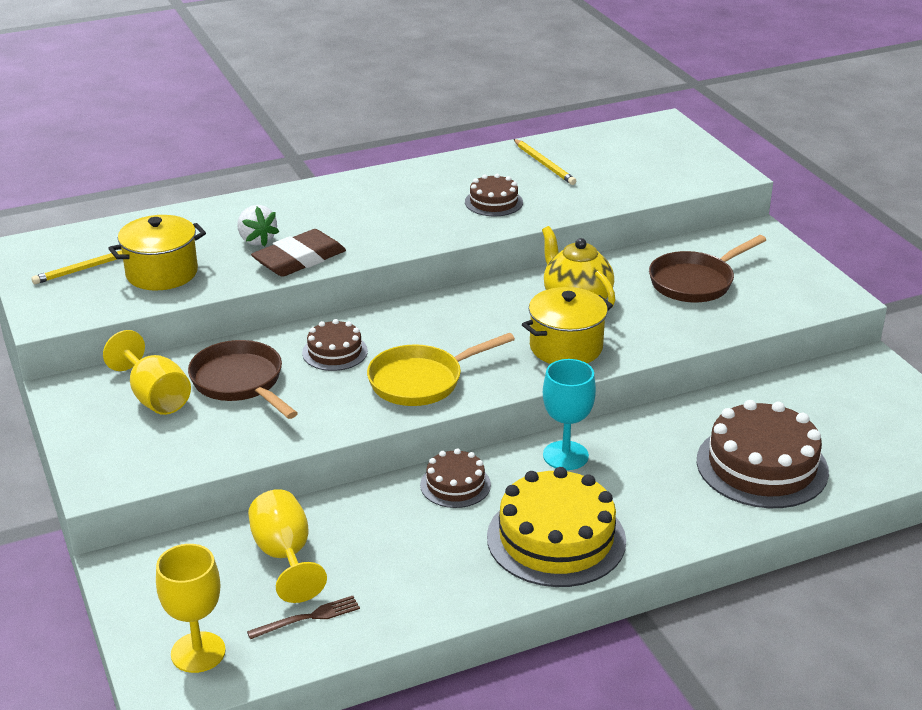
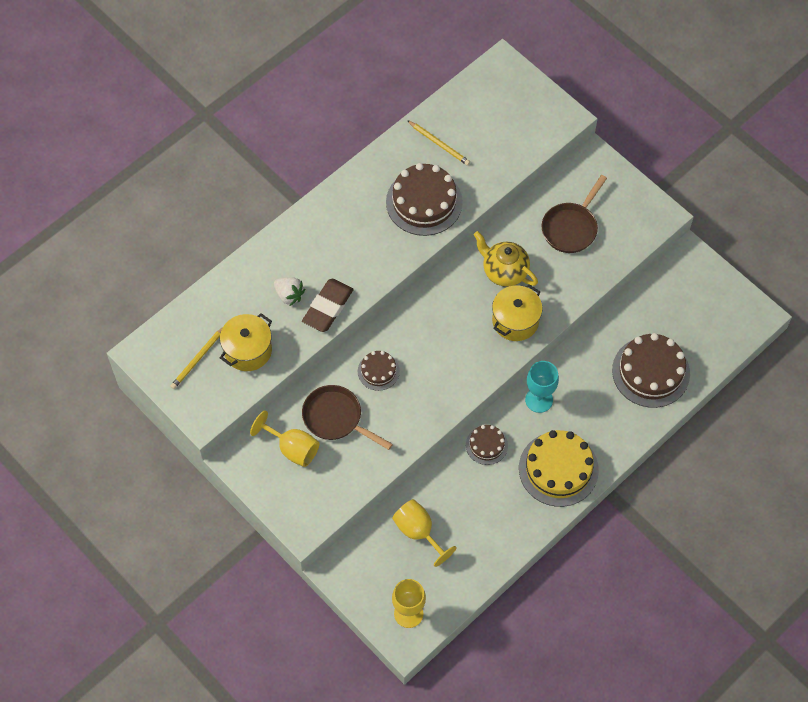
camera: 20 degrees left, 30 degrees up
brown fork [247,596,360,639] -> none
yellow pan [367,333,515,406] -> none
brown cake [465,174,523,216] -> brown cake [386,163,463,236], size x1.88

